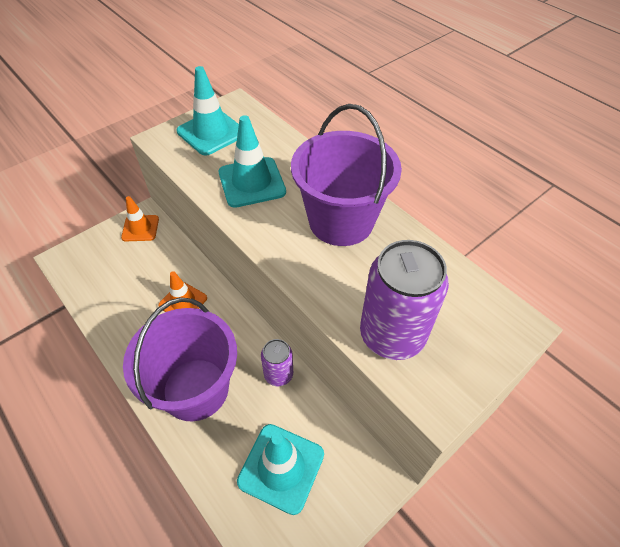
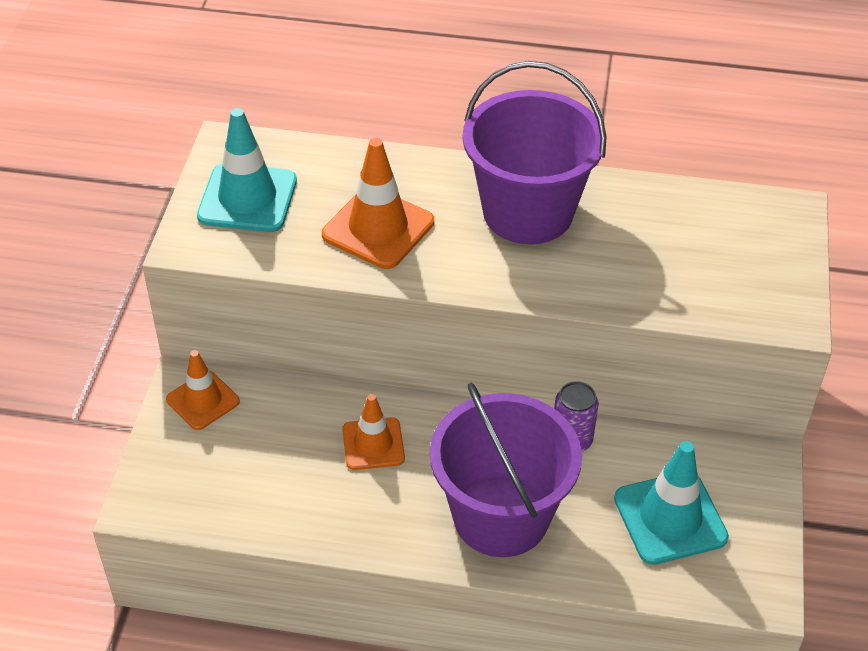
camera: 40 degrees left, 5 degrees down
turquoise traffic cone [219,115,286,208] -> orange traffic cone [322,138,434,269]
purple can [360,240,449,360] -> none

